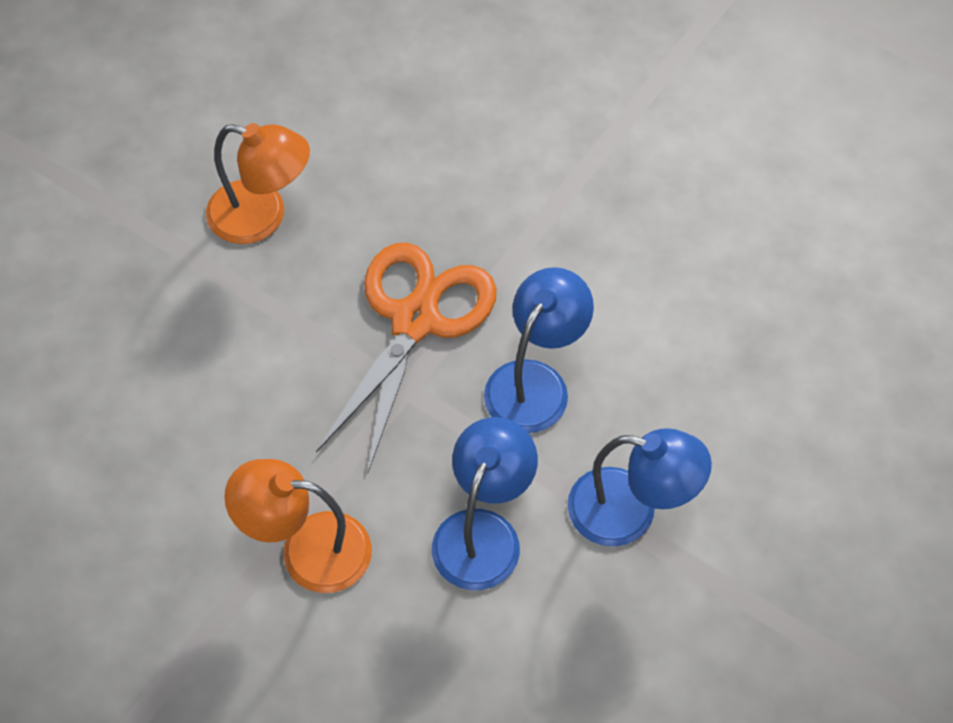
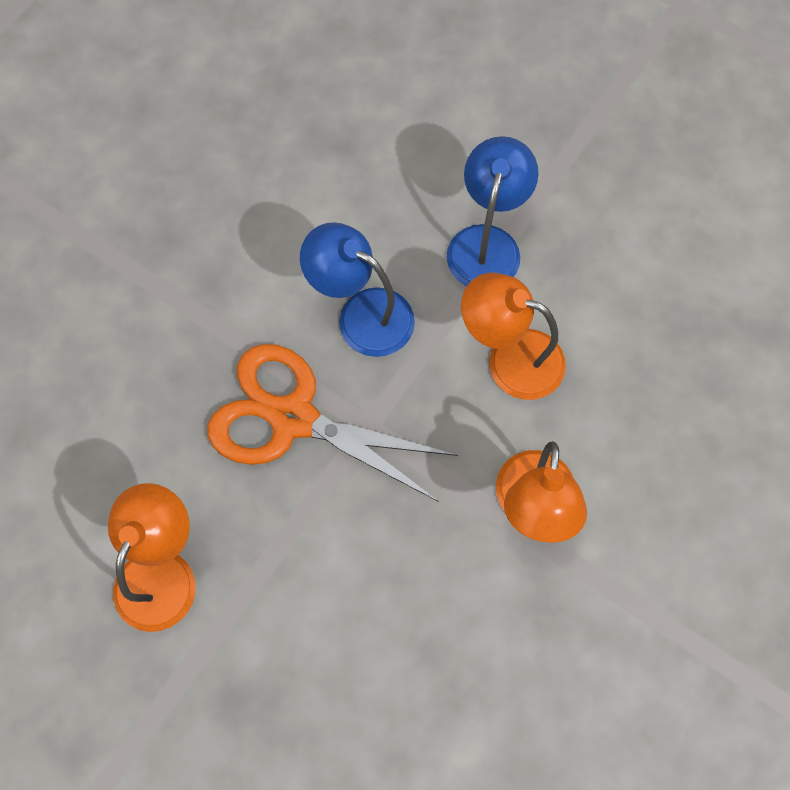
camera: 90 degrees left, 10 degrees up
blue lamp [432,417,538,590] -> orange lamp [461,273,566,400]

